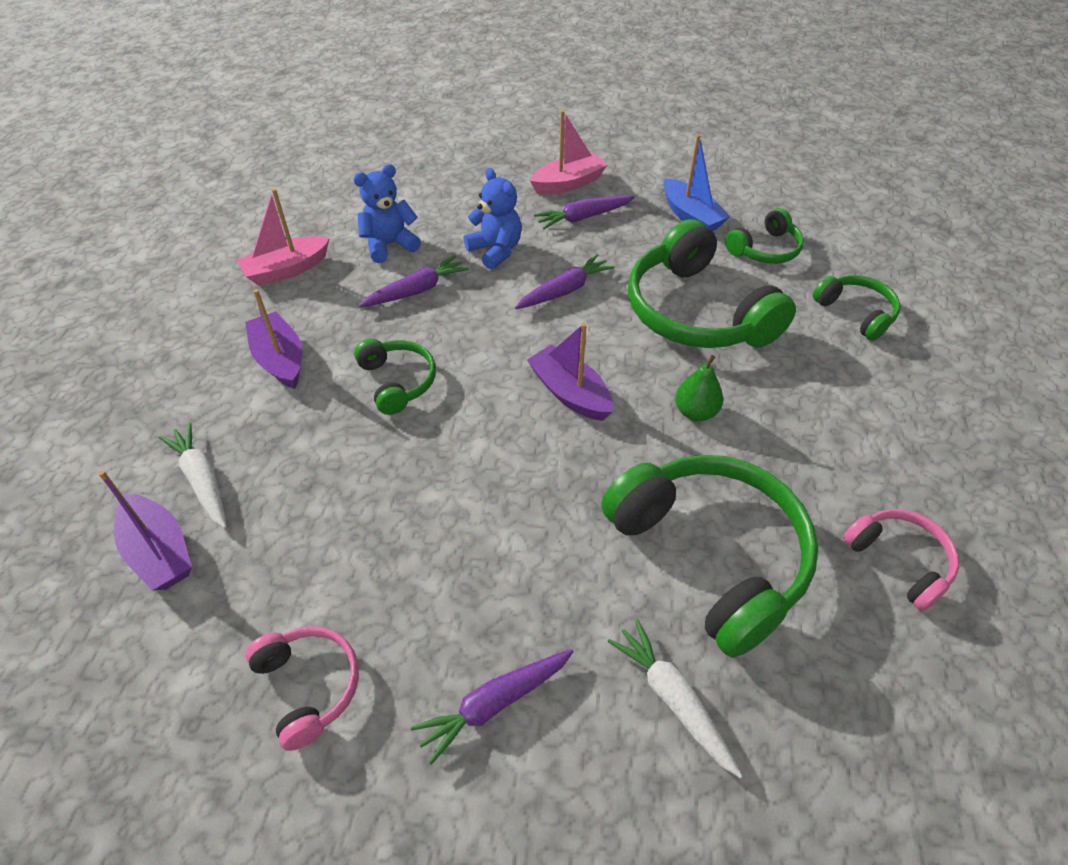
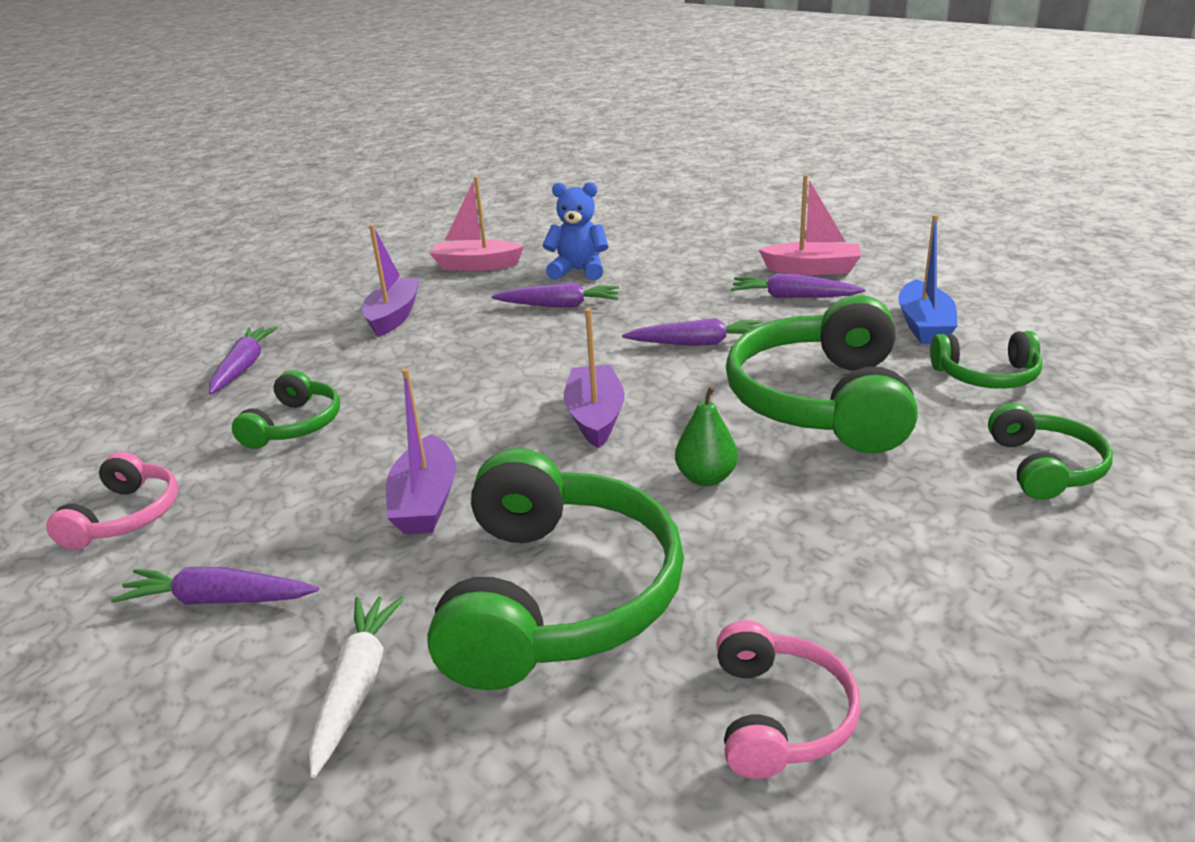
camera: 40 degrees right, 20 degrees down
purple boat [98,470,192,591] -> purple boat moved to [386,368,456,534]
white carrot [159,422,227,528] -> purple carrot [209,326,278,394]
green headphones [354,339,436,415] -> green headphones moved to [232,370,340,449]
blue teddy bear [463,168,522,270] -> none

